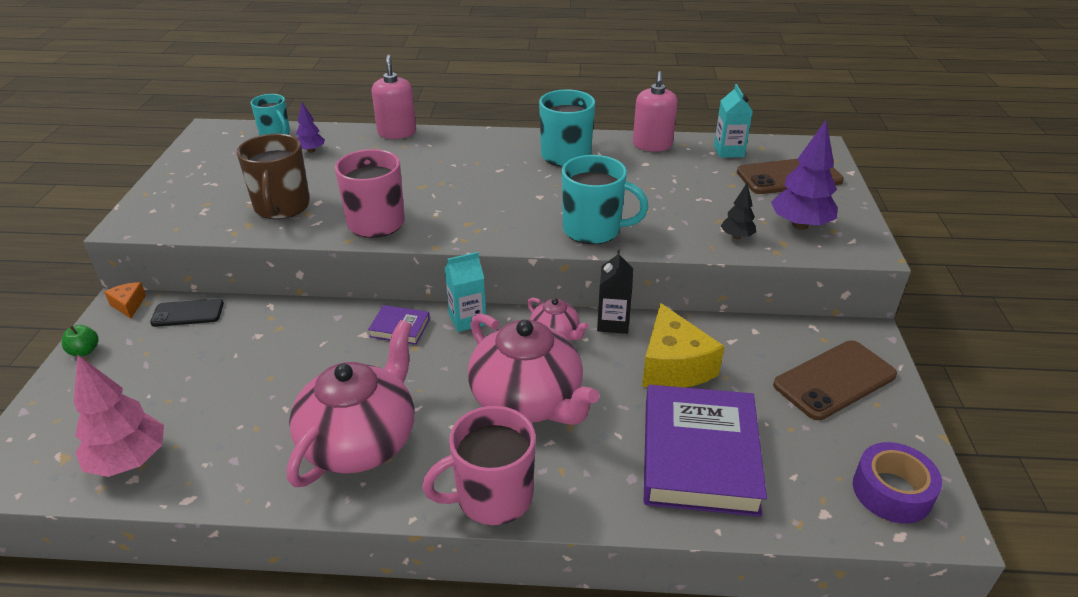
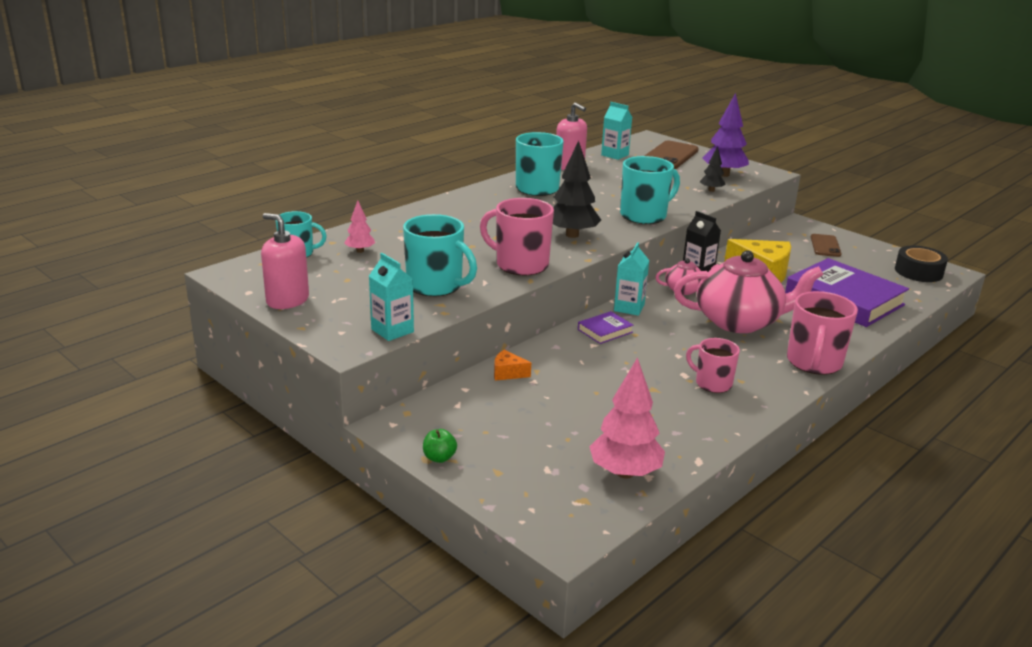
camera: 50 degrees left, 10 degrees down
orange cheese [104,282,146,319] -> orange cheese moved to [494,350,531,381]
black phone [150,299,224,327] -> none
brown mug [237,134,310,219] -> turquoise mug [403,214,477,296]
pink teapot [287,320,414,487] -> pink mug [686,338,740,393]
purple tree [296,103,325,153] -> pink tree [344,200,375,253]
pink soap dispenser [372,55,416,139] -> pink soap dispenser moved to [261,213,309,309]
brown phone [773,340,897,420] -> brown phone [811,234,842,257], size x0.60
purple tape [853,442,942,523] -> black tape [895,246,948,282]
none -> turquoise carton [369,253,414,341]
none -> black tree [553,140,601,238]

